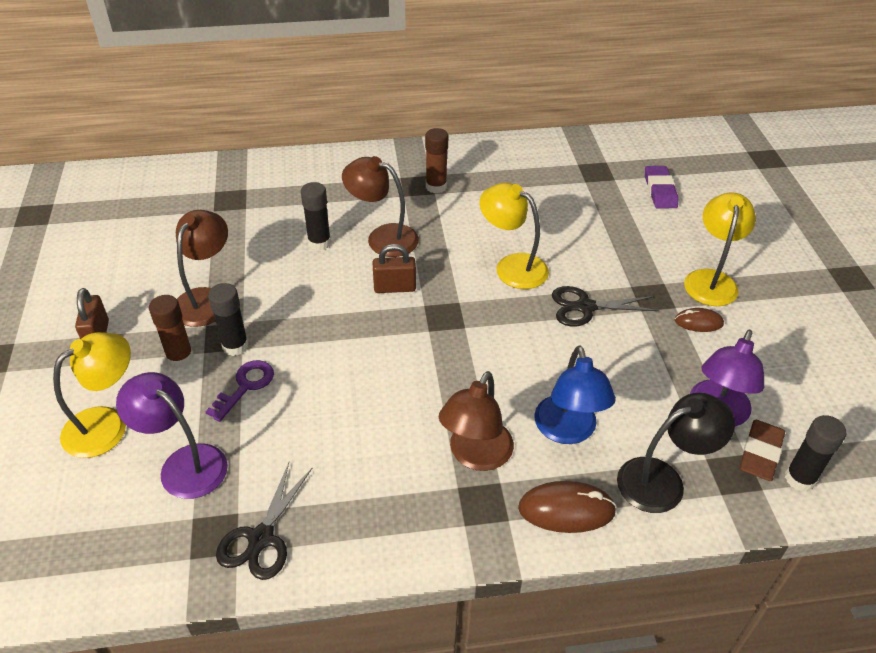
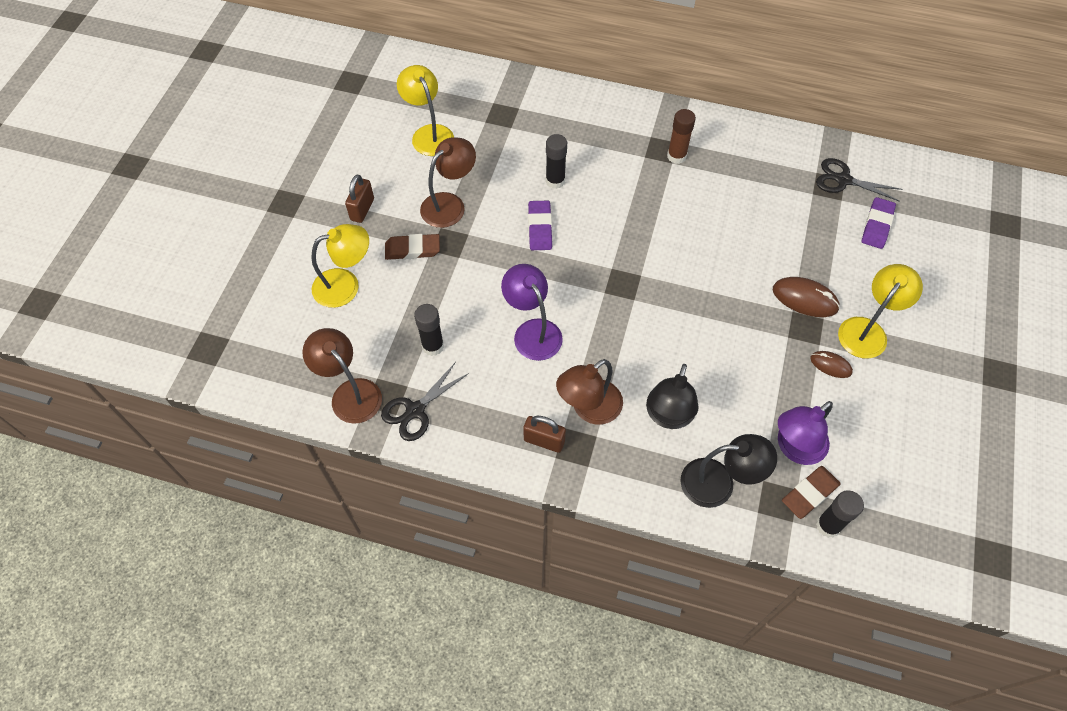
camera: 25 degrees right, 15 degrees up
purple lamp [116,372,228,499] -> purple lamp moved to [501,264,563,361]
brown glue stick [149,295,194,368] -> brown eraser [385,234,440,260]
purple key [205,360,274,422] -> none
black glue stick [208,283,248,356] -> black glue stick moved to [414,304,444,356]
brown lamp [342,156,419,257] -> brown lamp moved to [302,328,382,424]
brown padlock [373,244,416,293] -> brown padlock moved to [523,416,566,453]
yellow lamp [479,183,549,289] -> yellow lamp moved to [397,65,454,156]
brown mouse [518,481,617,533] -> brown mouse moved to [773,277,840,317]
blue lamp [534,345,616,444] -> black lamp [646,364,698,429]
black scissors [552,286,659,326] -> black scissors moved to [816,158,903,202]
none -> purple eraser [528,201,552,250]

